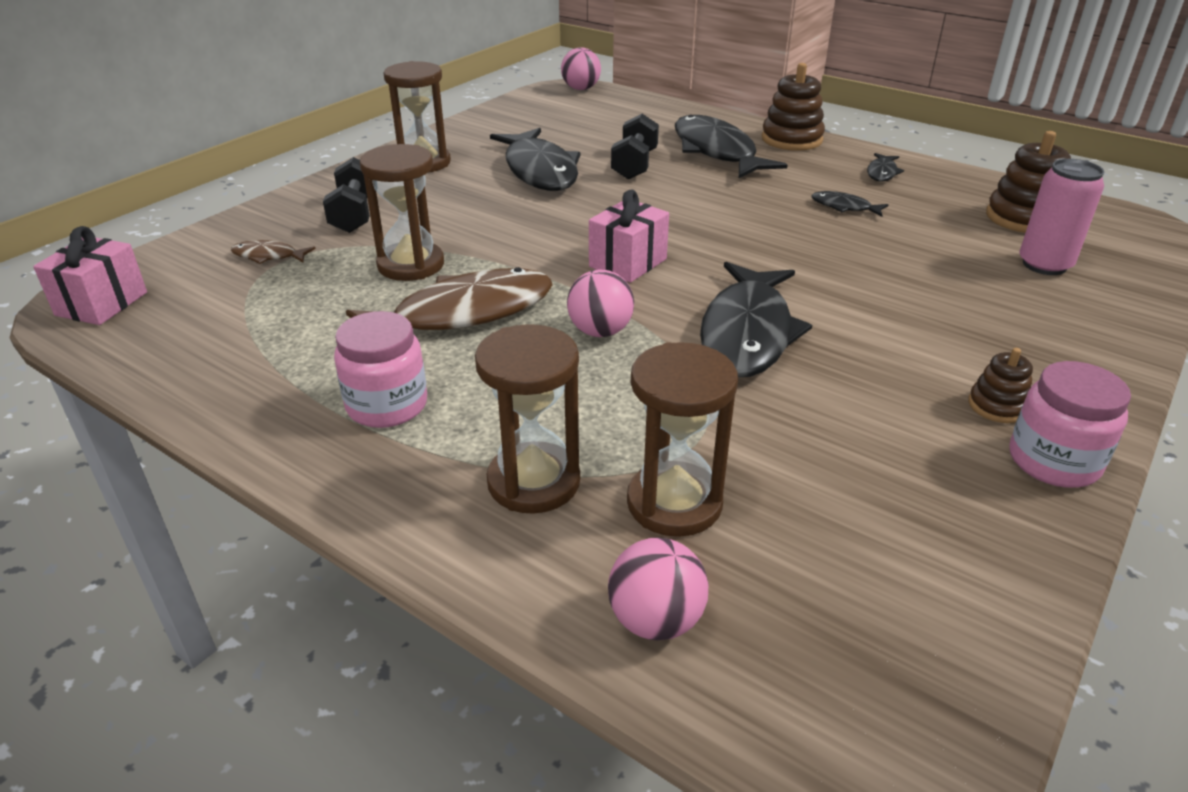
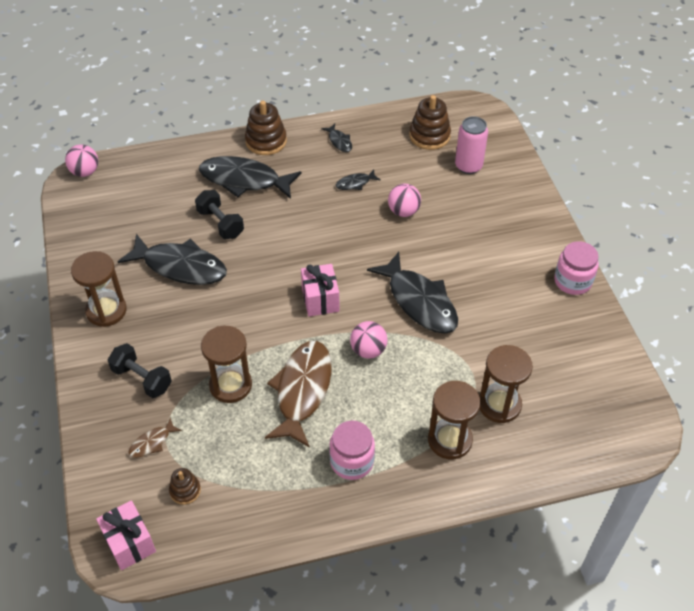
camera: 50 degrees left, 15 degrees up
pink ball [608,537,708,640] -> pink ball moved to [388,184,421,217]
brown stacking toy [968,348,1033,423] -> brown stacking toy moved to [169,468,201,505]

